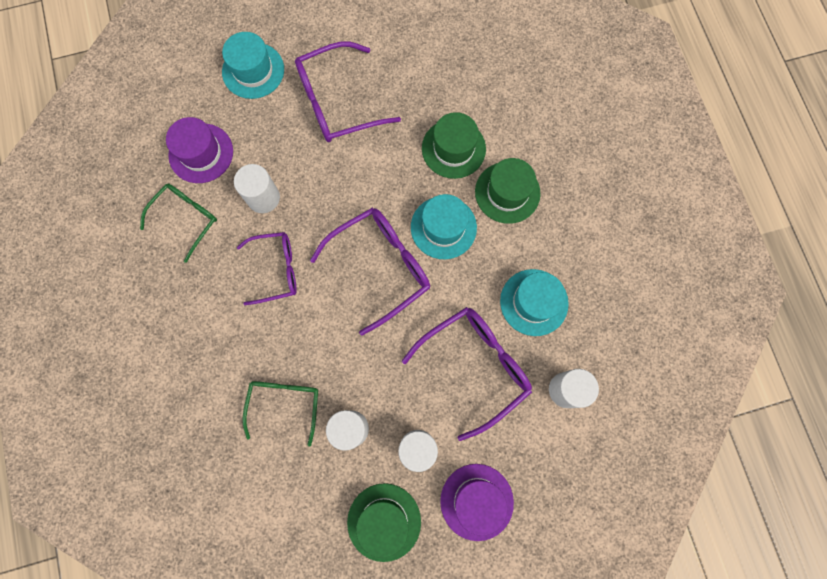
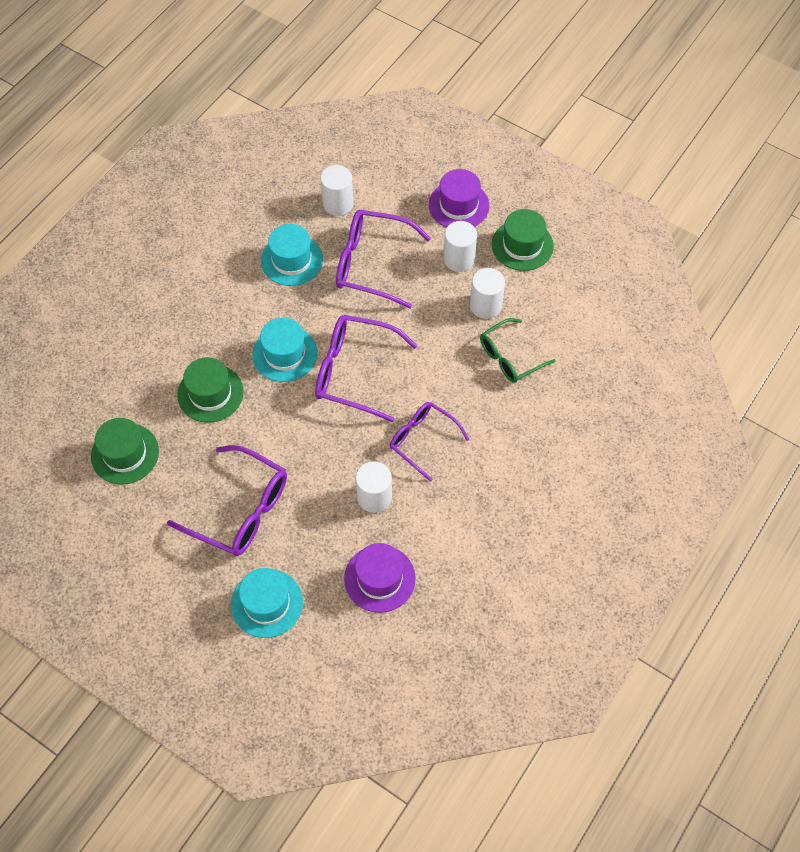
camera: 130 degrees left, 15 degrees down
green glasses [140,183,217,263] -> none
green hat [475,158,541,224] -> green hat moved to [91,418,159,485]

